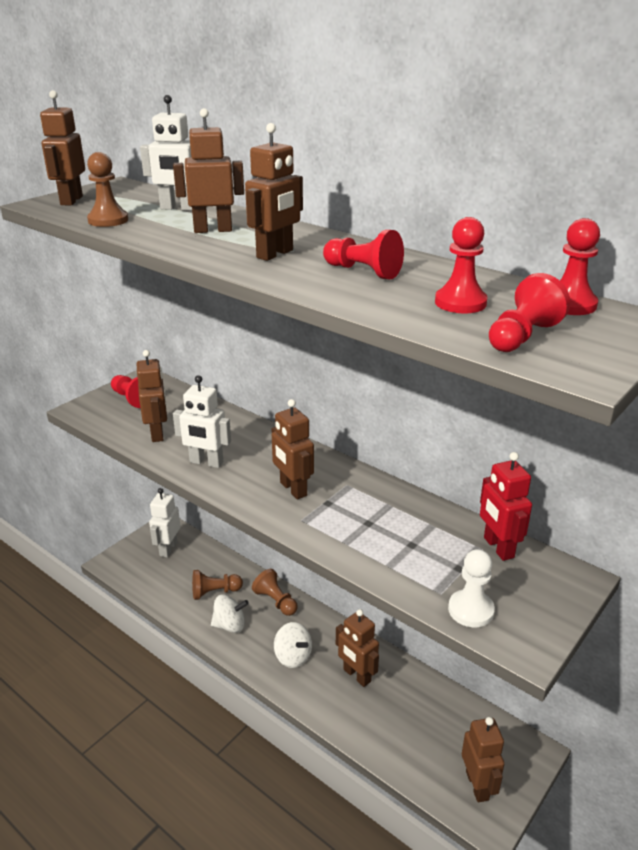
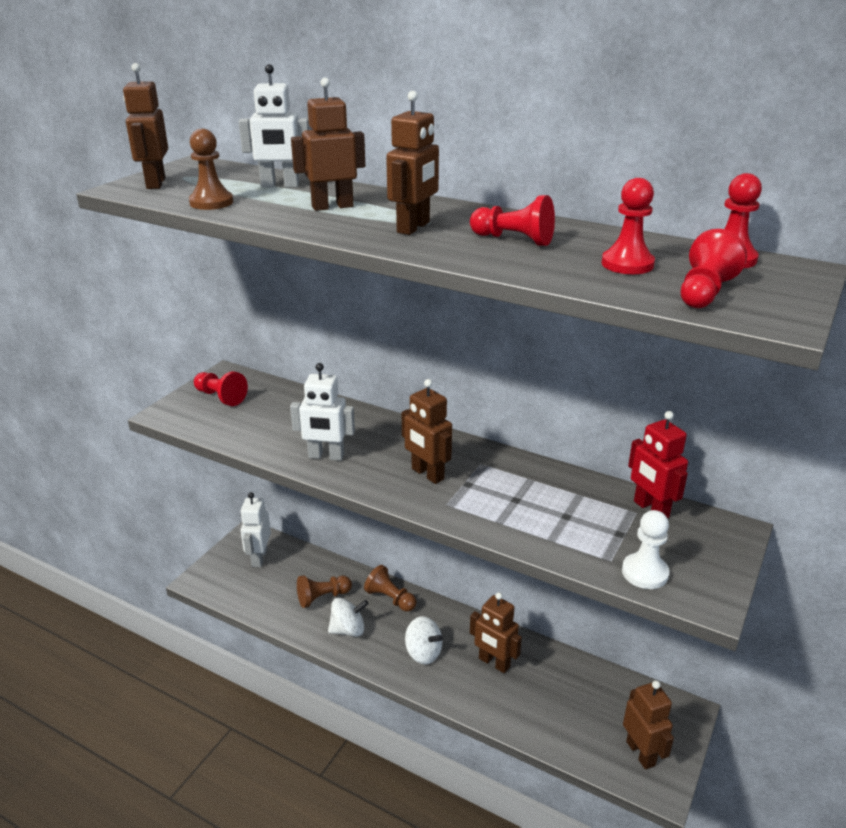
camera: 10 degrees left, 0 degrees up
brown robot [137,350,167,442] -> none

